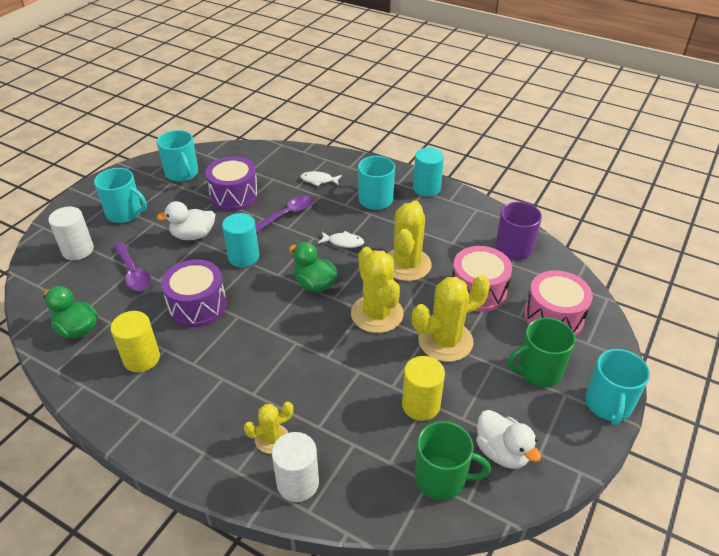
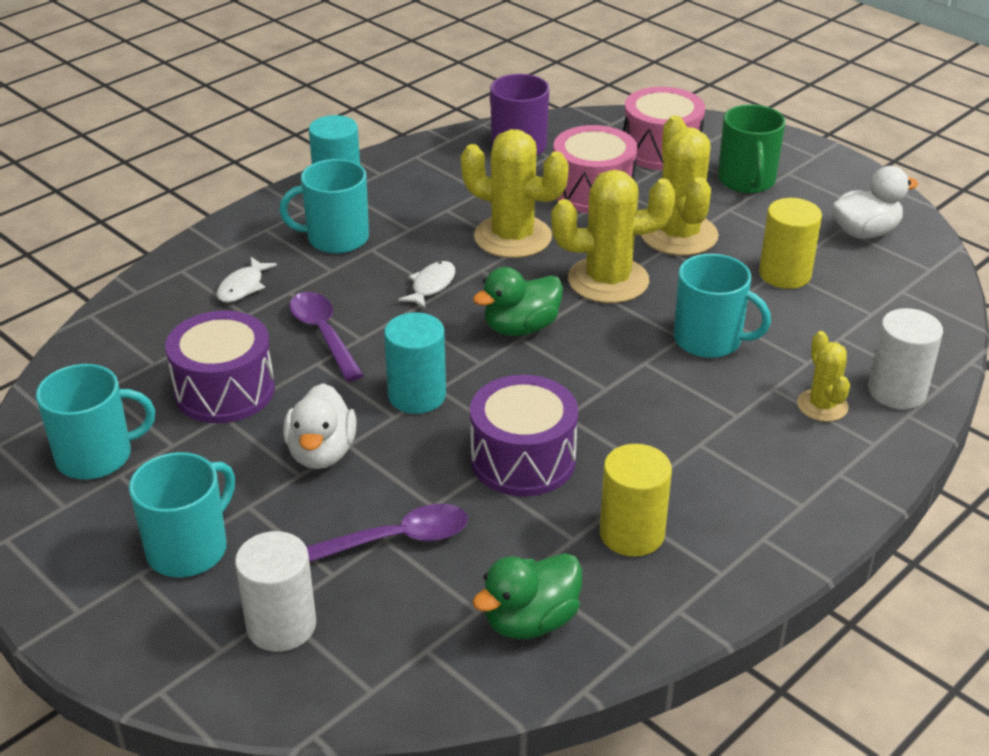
camera: 75 degrees left, 5 degrees down
green mug [415,421,491,500] -> none
turquoise mug [585,349,650,425] -> turquoise mug moved to [674,254,771,358]

